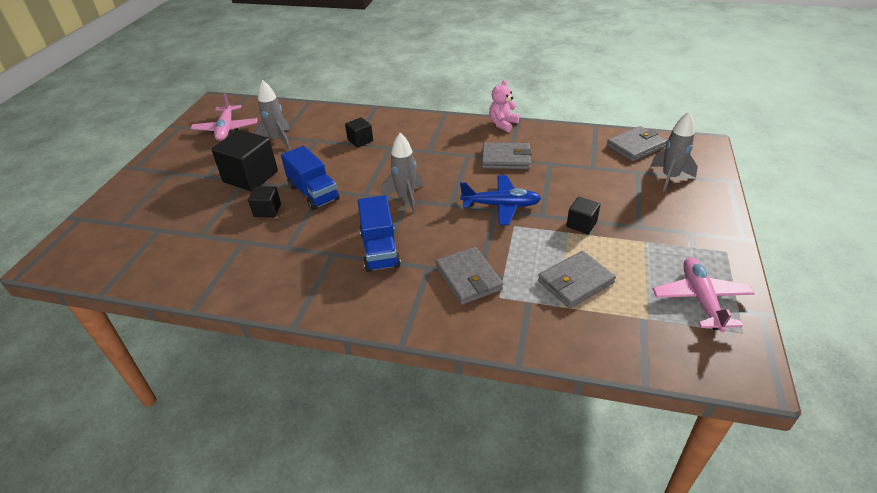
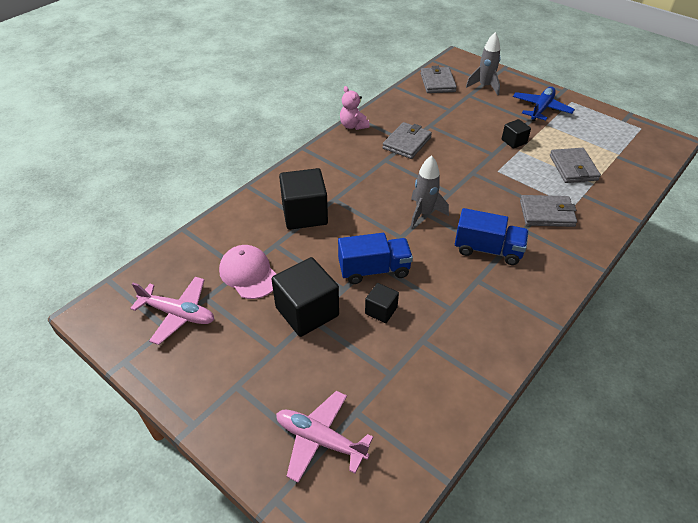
camera: 65 degrees left, 5 degrees up
grey rocket [254,80,291,150] -> pink cap [219,245,276,299]
black cube [345,117,373,147] -> black cube [279,168,328,230], size x1.92
blue plane [460,175,541,225] -> blue plane moved to [513,87,575,122]
pink plane [653,257,755,332] -> pink plane moved to [276,391,374,483]

